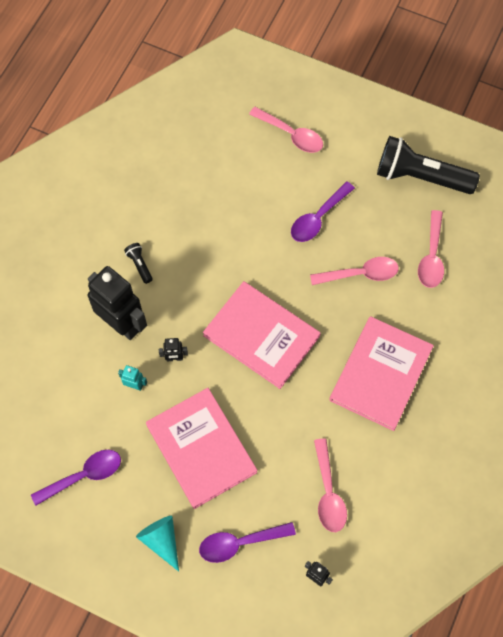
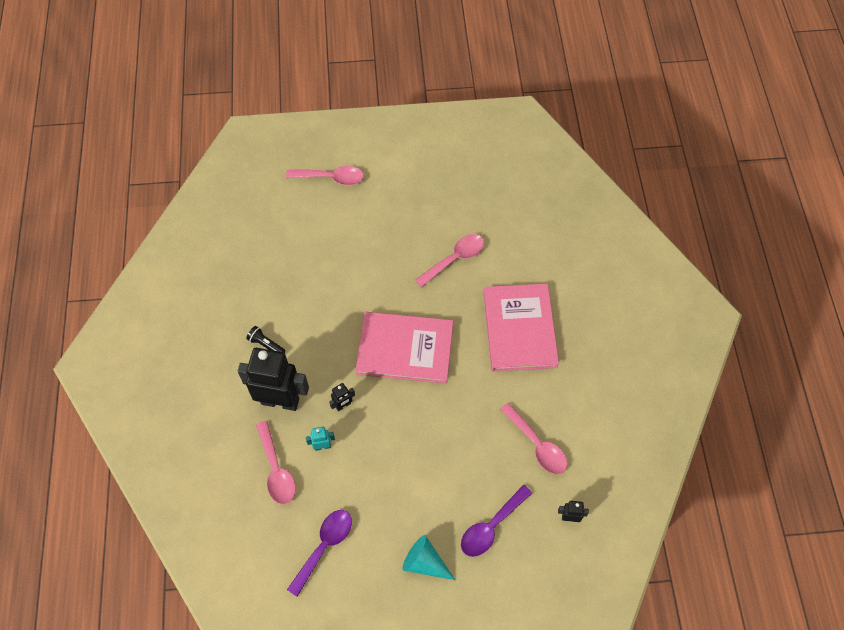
camera: 30 degrees left, 5 degrees down
pink book [146,388,257,509] -> none
purple spoon [291,182,355,242] -> none
black flashlight [377,136,480,194] -> none
pink spoon [418,210,444,288] -> pink spoon moved to [256,421,296,504]

